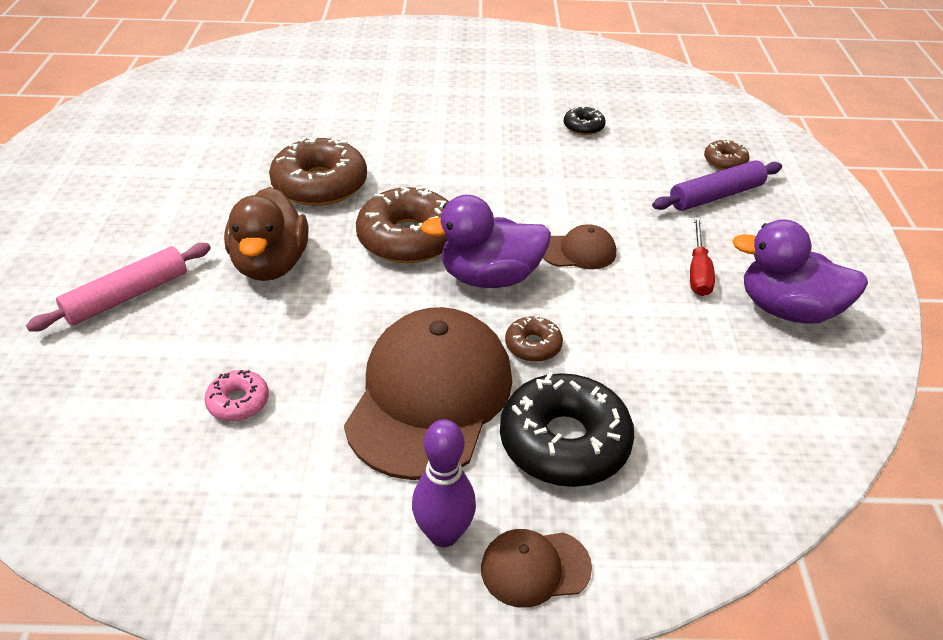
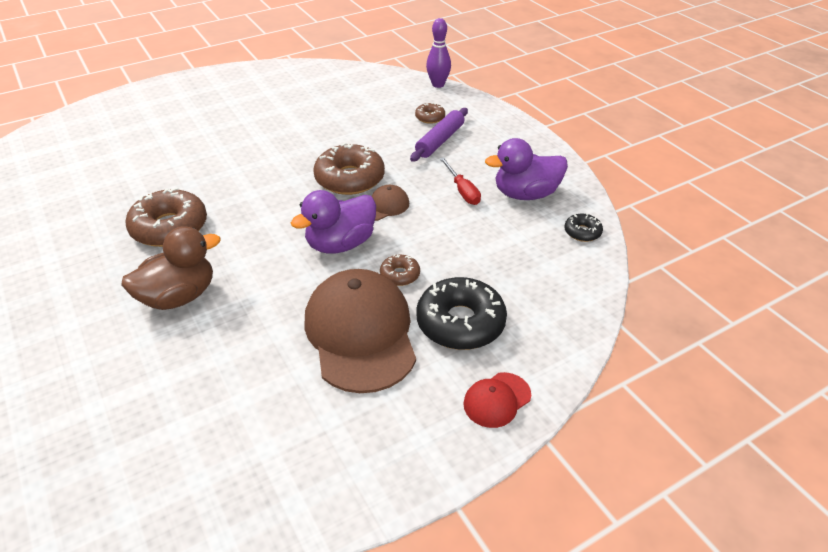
camera: 30 degrees left, 0 degrees up
pink rolling pin [26,243,211,332] -> none
pink donut [204,370,269,421] -> none
brown duck [224,187,308,281] -> brown duck turned 90 degrees counterclockwise [121,226,221,310]
brown donut [356,186,449,263] -> brown donut moved to [313,143,385,195]
purple bowling pin [412,419,476,547] -> purple bowling pin moved to [426,18,451,88]
brown cap [481,529,592,608] -> red cap [463,372,531,428]
black donut [564,106,606,135] -> black donut moved to [564,213,603,242]

